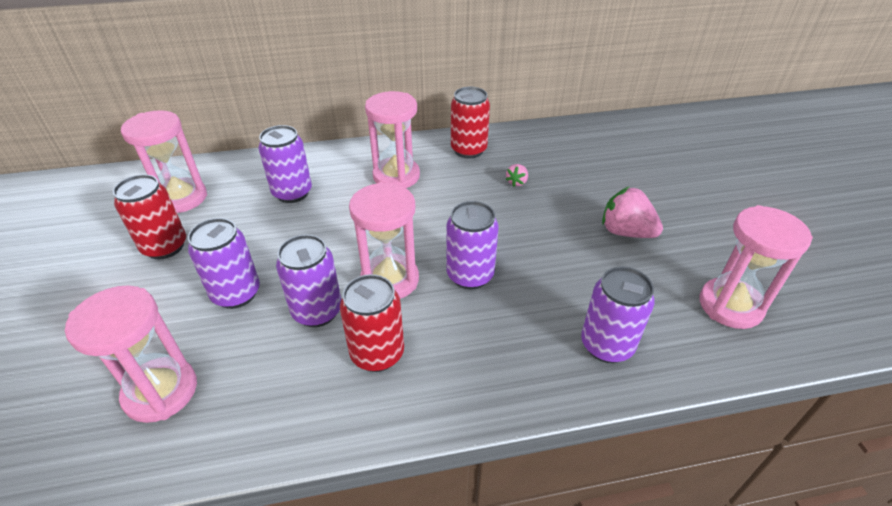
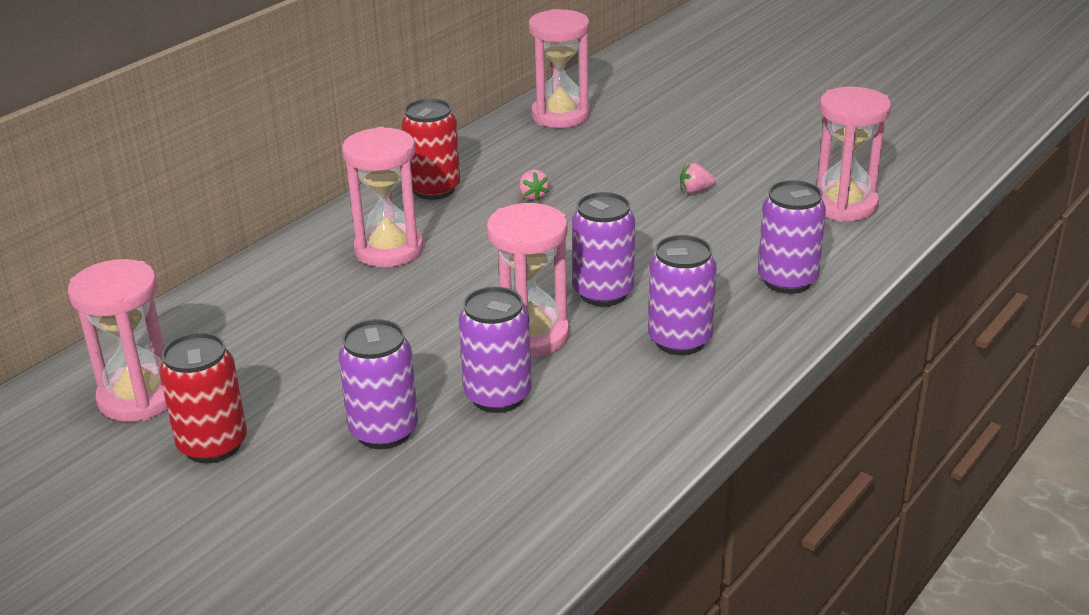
camera: 40 degrees left, 10 degrees down
pink hourglass [65,285,197,423] -> pink hourglass moved to [529,9,590,128]
purple can [258,125,312,203] -> purple can moved to [648,235,717,355]
red can [340,274,404,372] -> none
pink strawberry [602,187,663,238] -> pink strawberry [680,163,716,193], size x0.51

